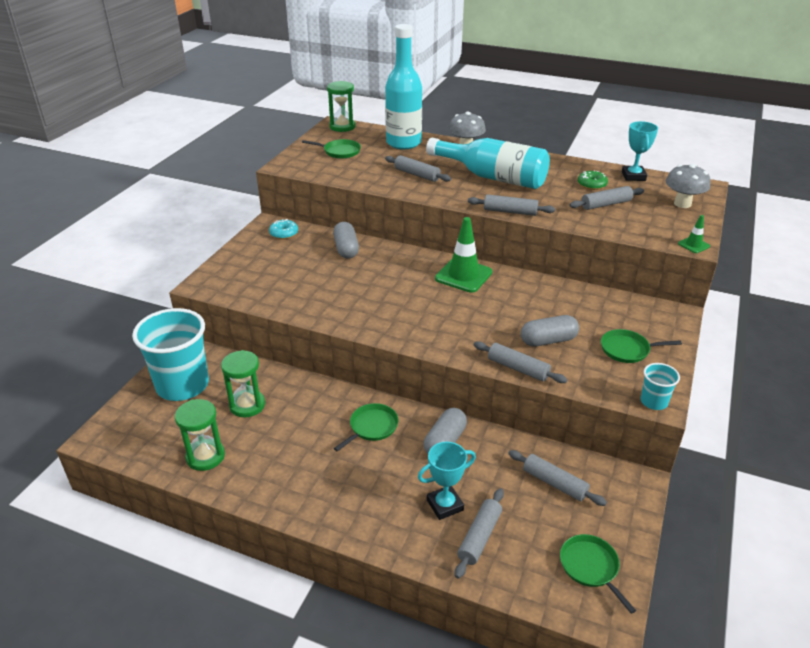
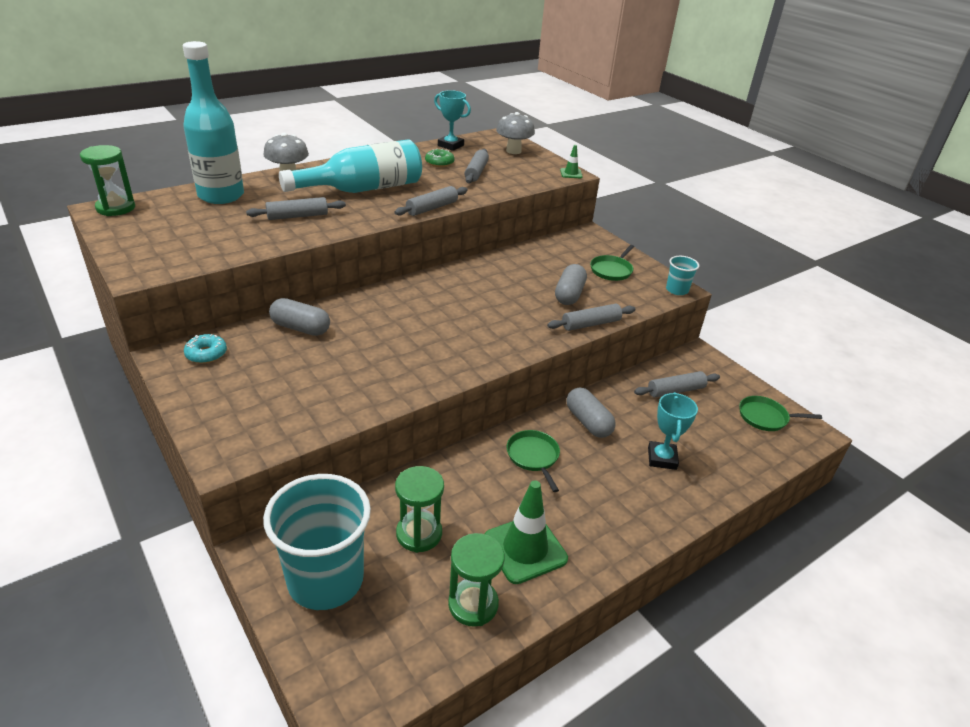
camera: 60 degrees left, 0 degrees up
green pan [302,139,361,159] -> none
green traffic cone [435,217,492,293] -> green traffic cone moved to [485,480,568,584]
grey rolling pin [455,488,504,579] -> none

